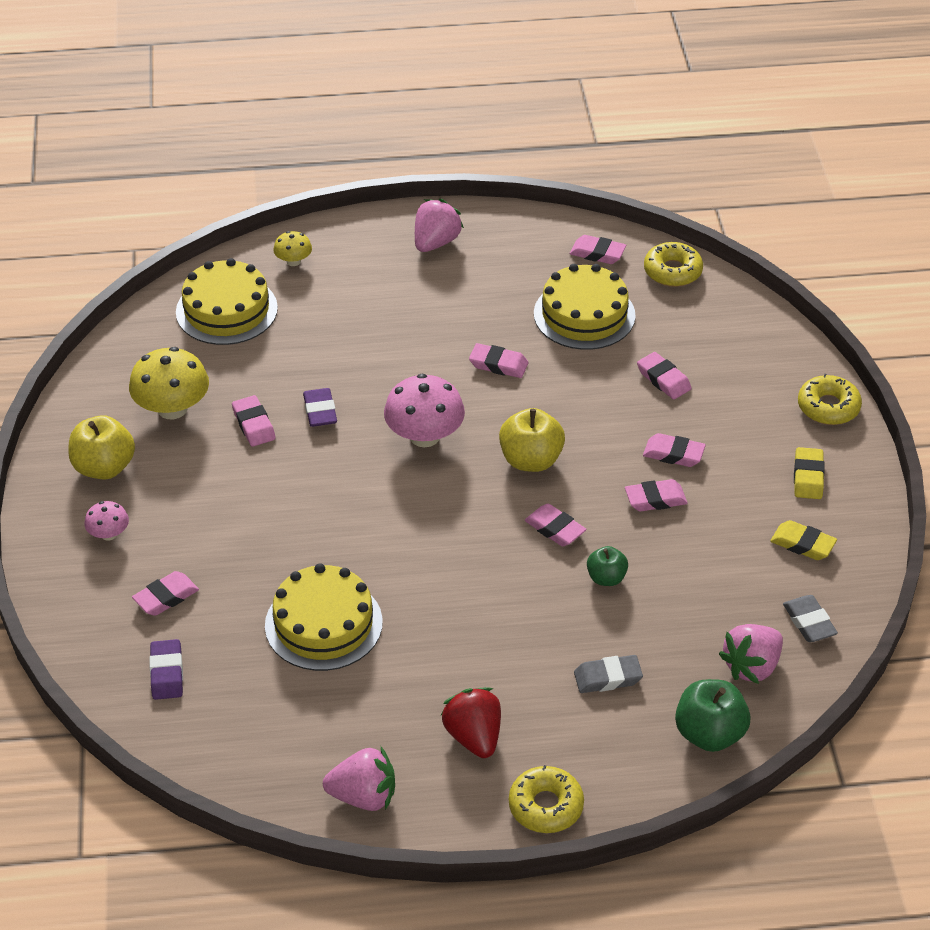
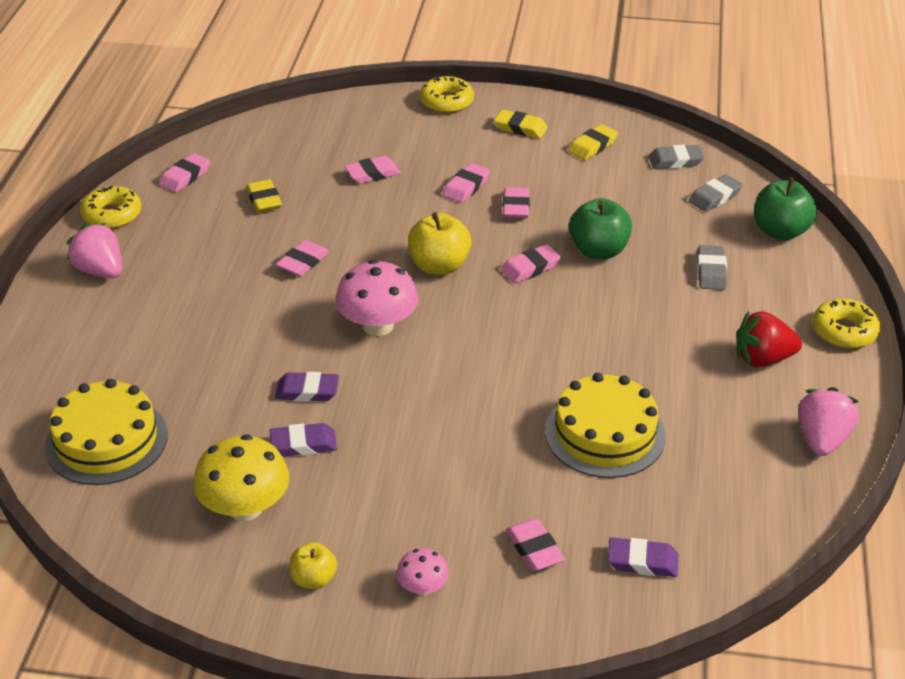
camera: 75 degrees left, 5 degrees down
yellow apple [68,415,135,480] -> yellow apple [290,542,337,589], size x0.60
pink eraser [232,395,276,447] -> purple eraser [270,423,337,456]
yellow mushroom [273,231,312,266] -> none
yellow cake [534,264,636,350] -> yellow eraser [246,179,282,212]
green apple [587,546,628,586] -> green apple [569,198,632,259], size x1.67
yellow donut [644,242,703,287] -> yellow donut moved to [80,186,142,229]
pink strawberry [719,624,783,684] -> grey eraser [689,174,743,212]

